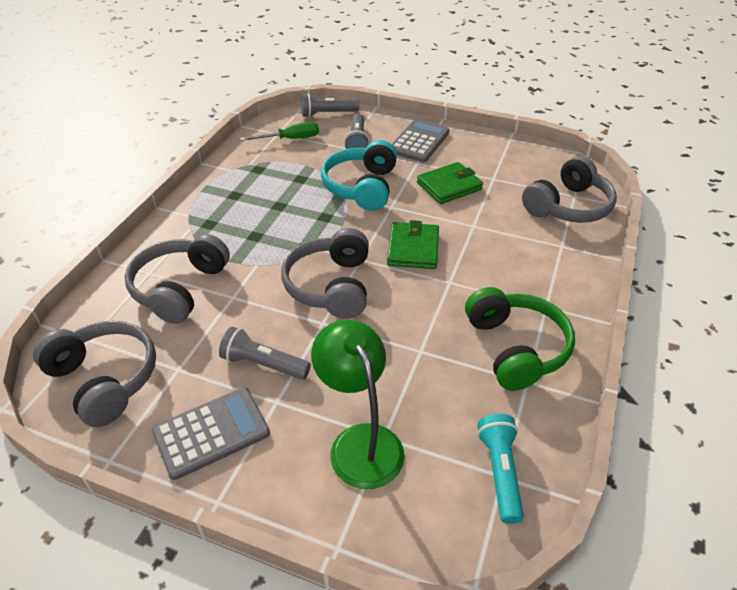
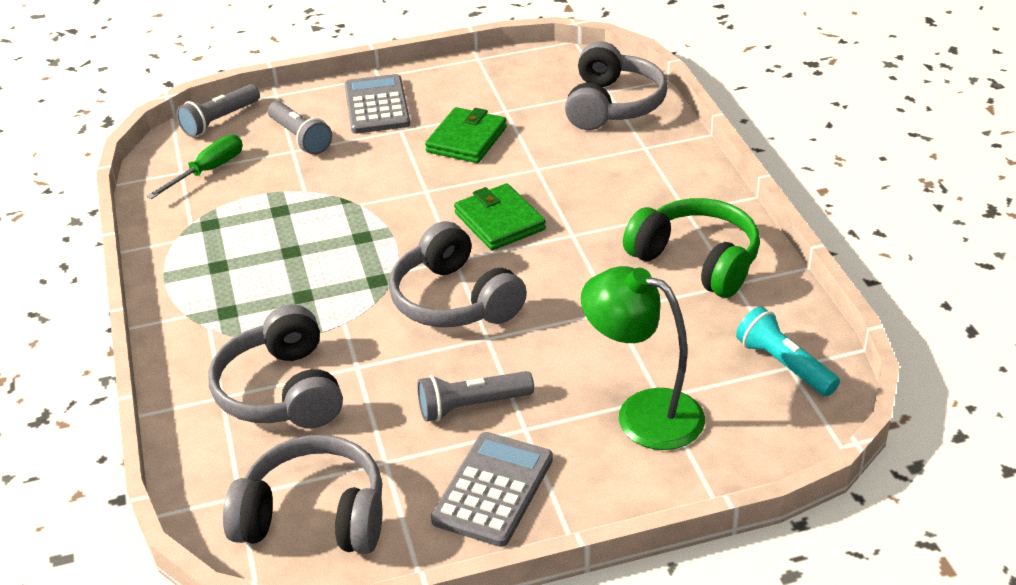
camera: 35 degrees left, 5 degrees down
turquoise headphones [321,140,397,211] -> none

